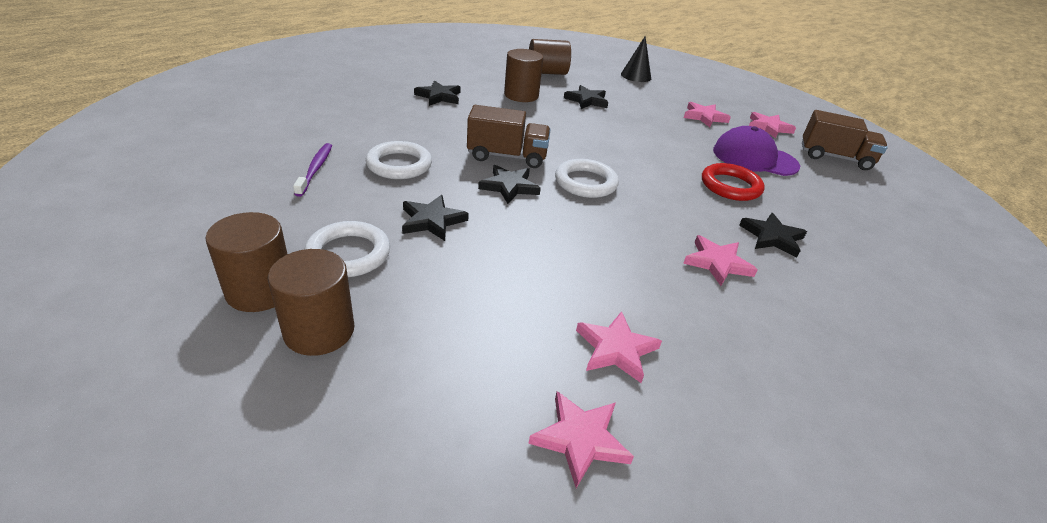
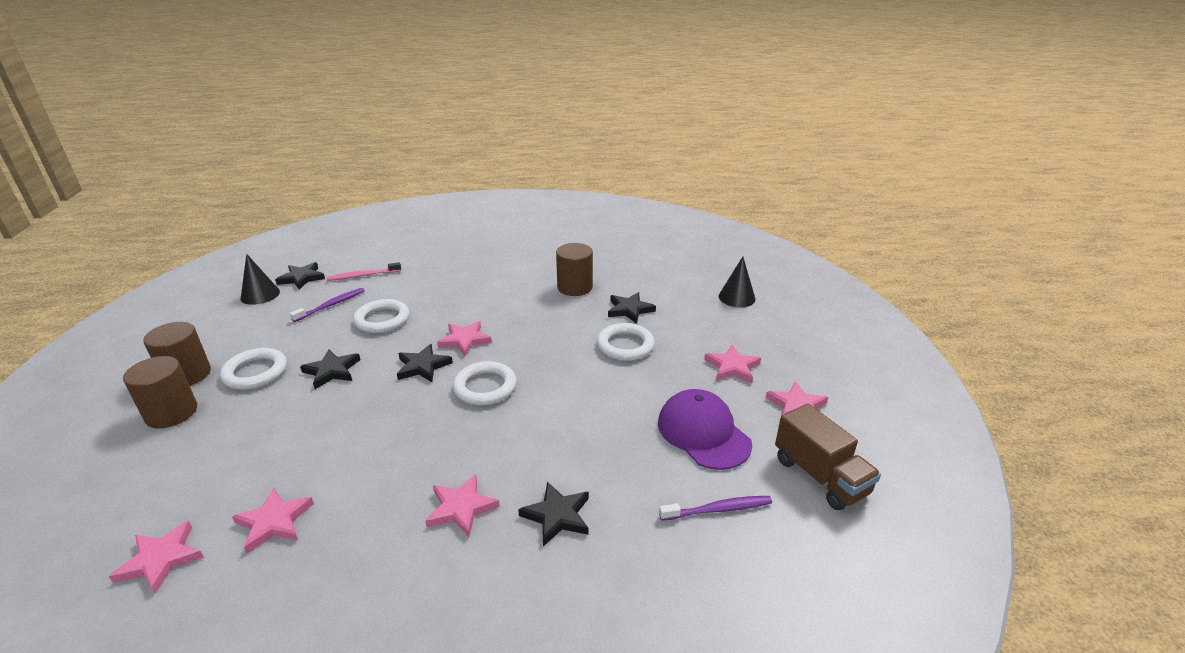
camera: 45 degrees right, 5 degrees down
black star [414,80,461,106] -> black star moved to [275,262,325,290]
brown truck [467,105,551,168] -> pink star [437,321,492,356]
brown cylinder [529,39,571,75] -> none
red ring [702,163,765,201] -> none
none -> black cone [240,254,280,305]
none -> pink toothbrush [326,262,401,281]
none -> white ring [597,323,655,361]
none -> purple toothbrush [659,496,772,521]

